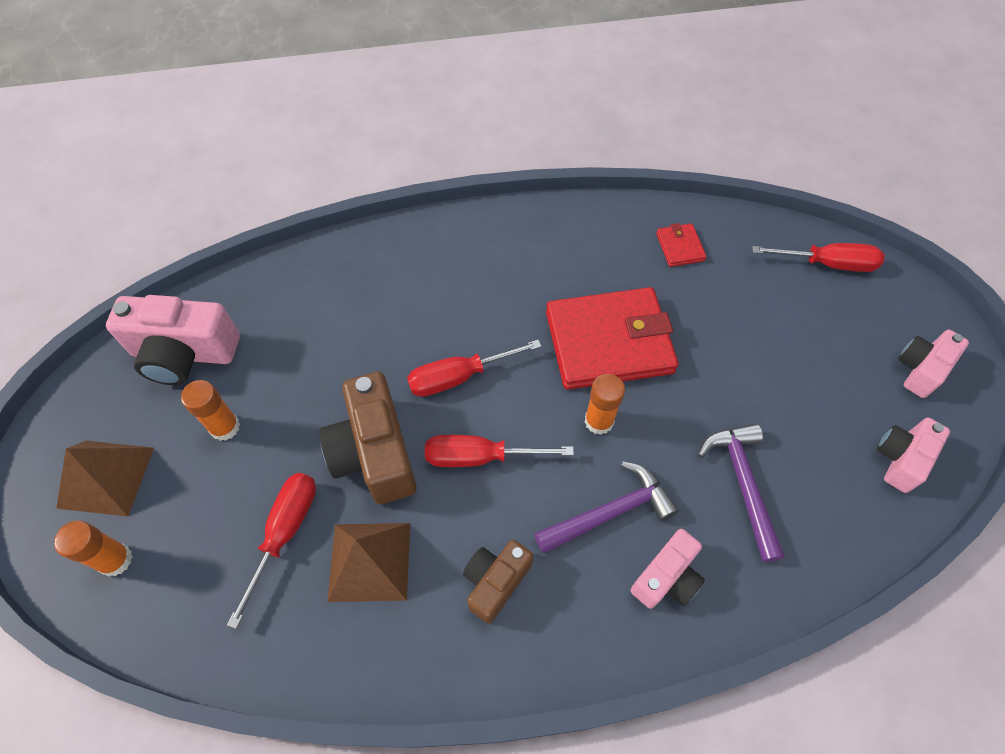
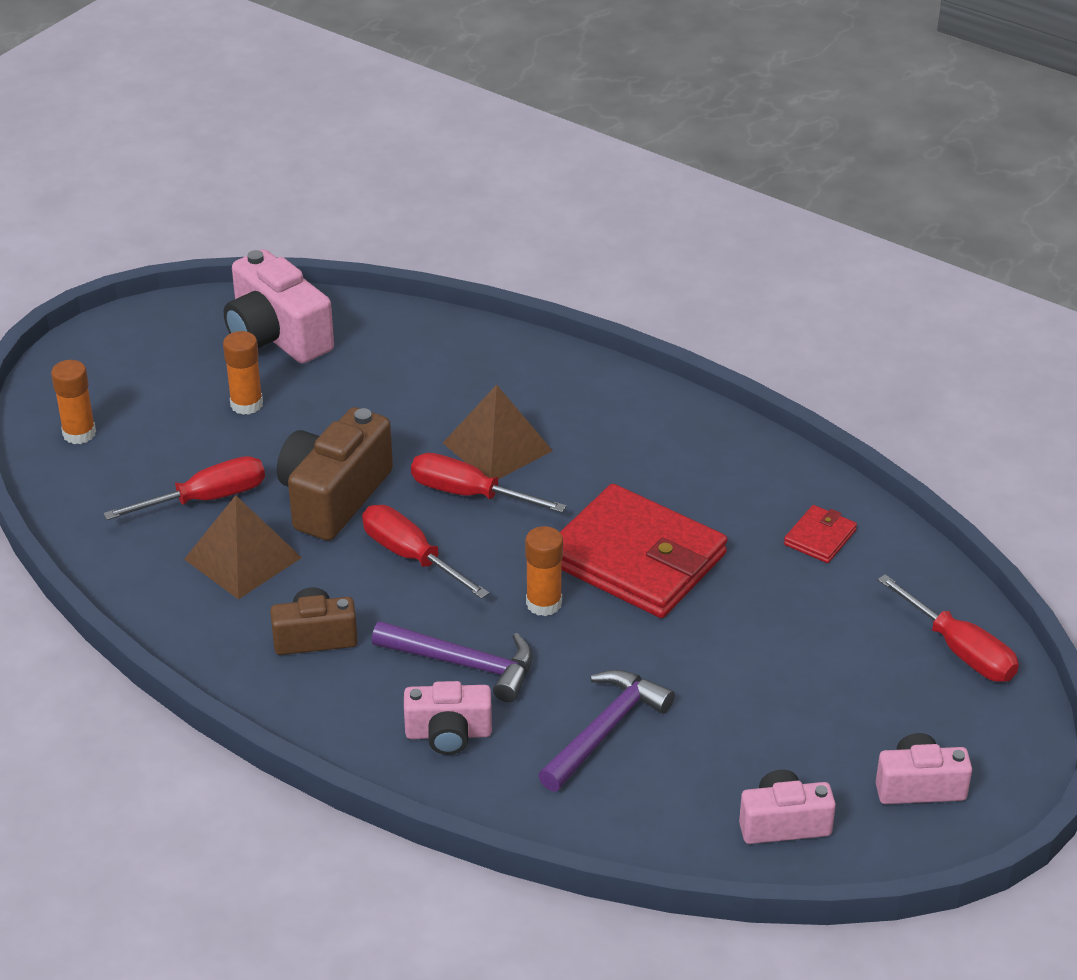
camera: 45 degrees right, 20 degrees down
brown pyramid [56,441,154,516] -> brown pyramid moved to [443,385,553,479]

